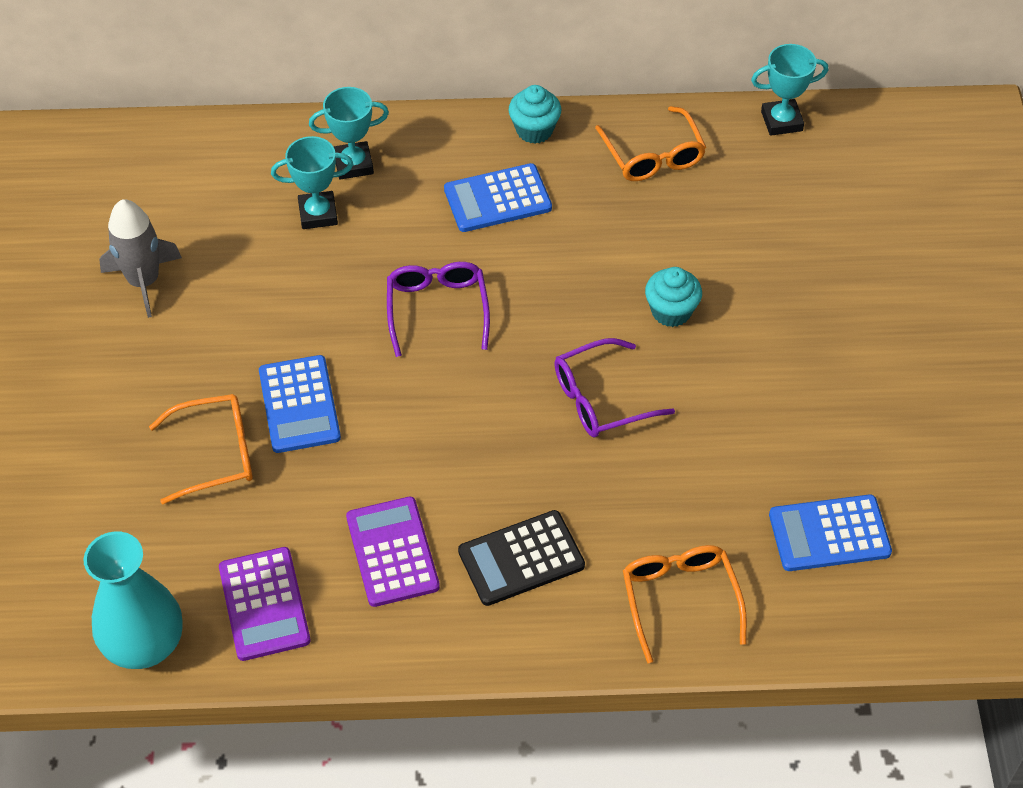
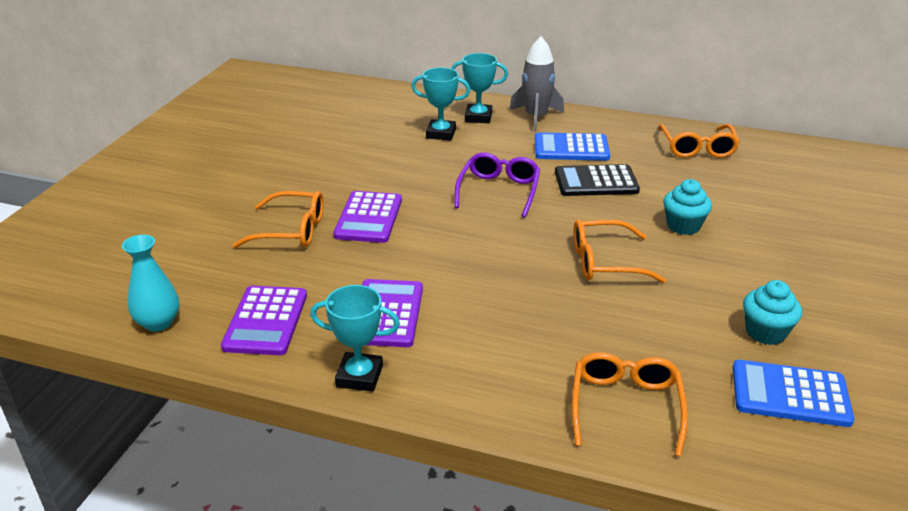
camera: 20 degrees right, 20 degrees down
turquoise vase [84,531,183,669] -> turquoise vase [122,235,180,332], size x0.64
grey rocket [99,199,182,318] -> grey rocket moved to [509,37,564,132]
blue calculator [259,355,341,453] -> purple calculator [333,191,402,243]
black calculator [458,510,585,606] -> black calculator moved to [555,164,640,196]
turquoise cupcake [508,85,561,144] -> turquoise cupcake moved to [743,280,802,345]
purple glasses [554,338,675,437] -> orange glasses [573,220,666,283]
turquoise trophy [751,44,828,136] -> turquoise trophy moved to [310,285,400,392]

